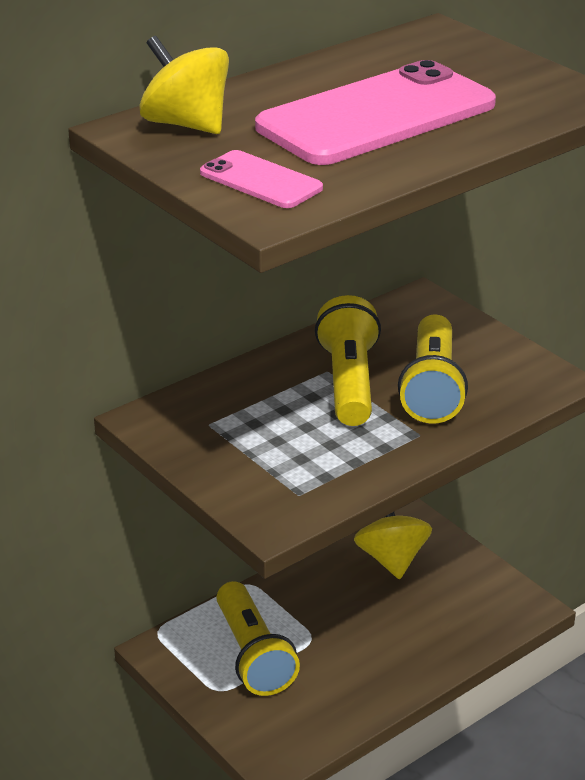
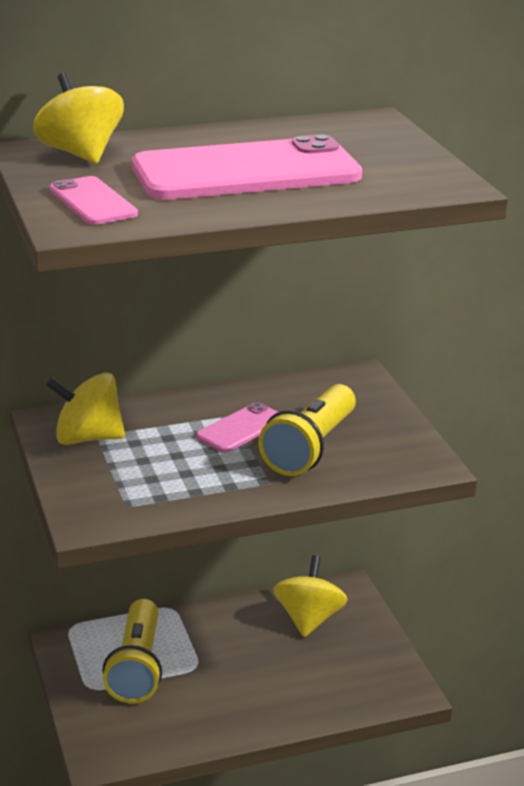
camera: 20 degrees right, 5 degrees down
yellow flashlight [315,295,381,426] -> pink phone [196,402,278,452]
none -> yellow spinning top [46,373,125,445]

